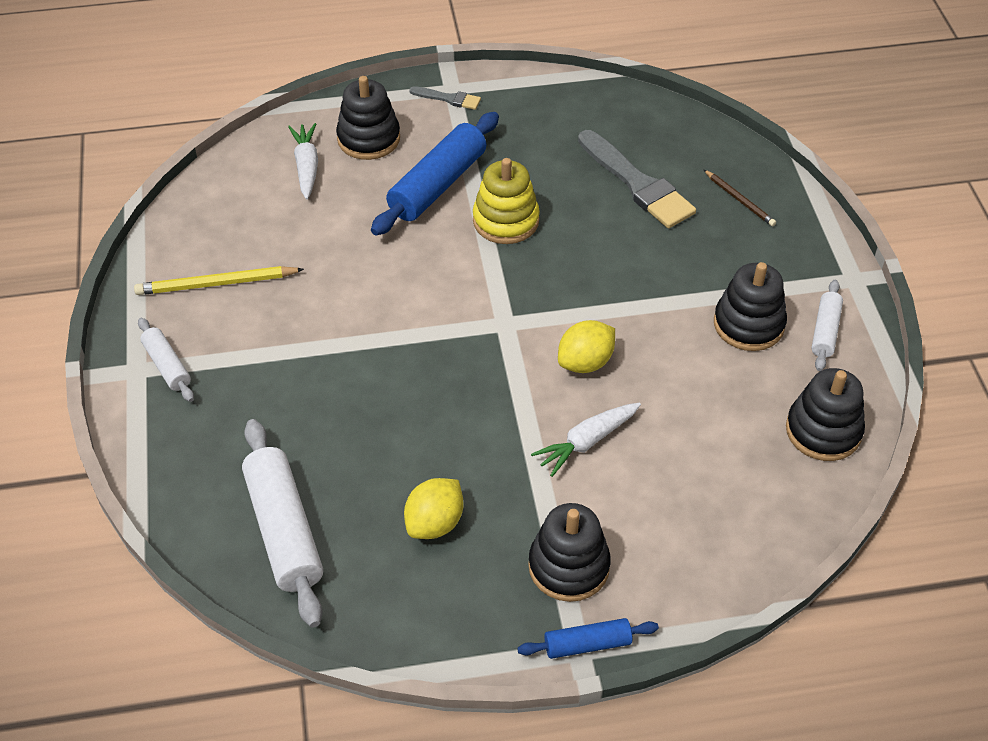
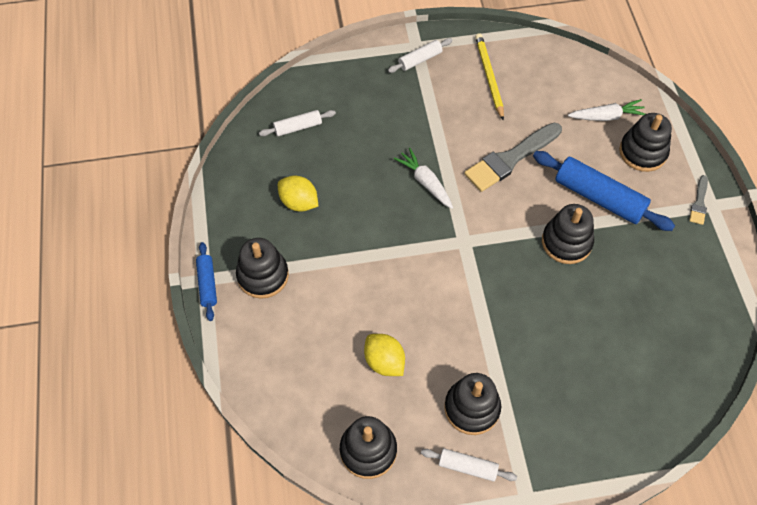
camera: 90 degrees right, 10 degrees up
white rolling pin [242,419,323,627] -> white rolling pin [259,110,336,136], size x0.54
yellow stacking toy [473,158,540,244] -> black stacking toy [542,204,594,264]
white carrot [531,403,641,477] -> white carrot moved to [394,148,453,209]
yellow lemon [558,320,615,373] -> yellow lemon moved to [364,334,405,376]
grey brush [578,130,696,228] -> grey brush moved to [464,123,562,192]
brown pencil [704,170,776,226] -> none

